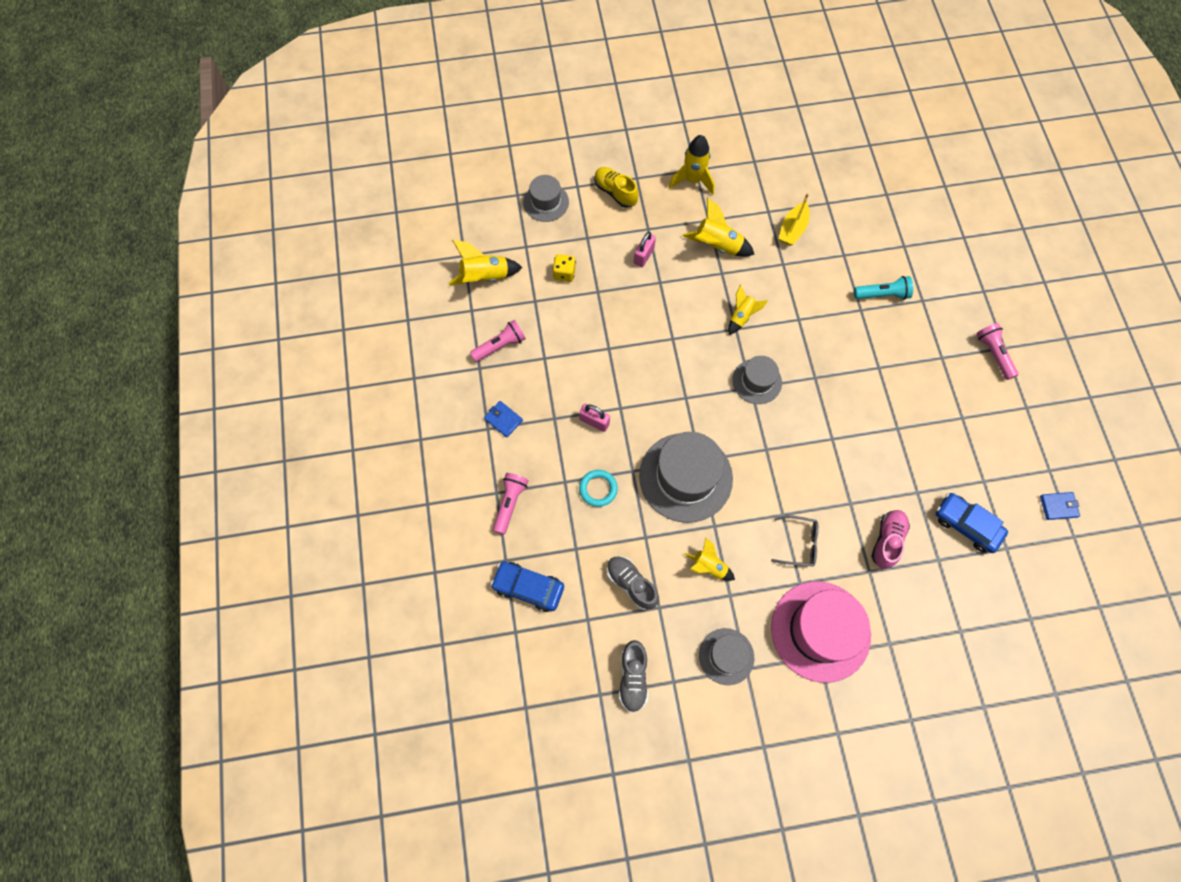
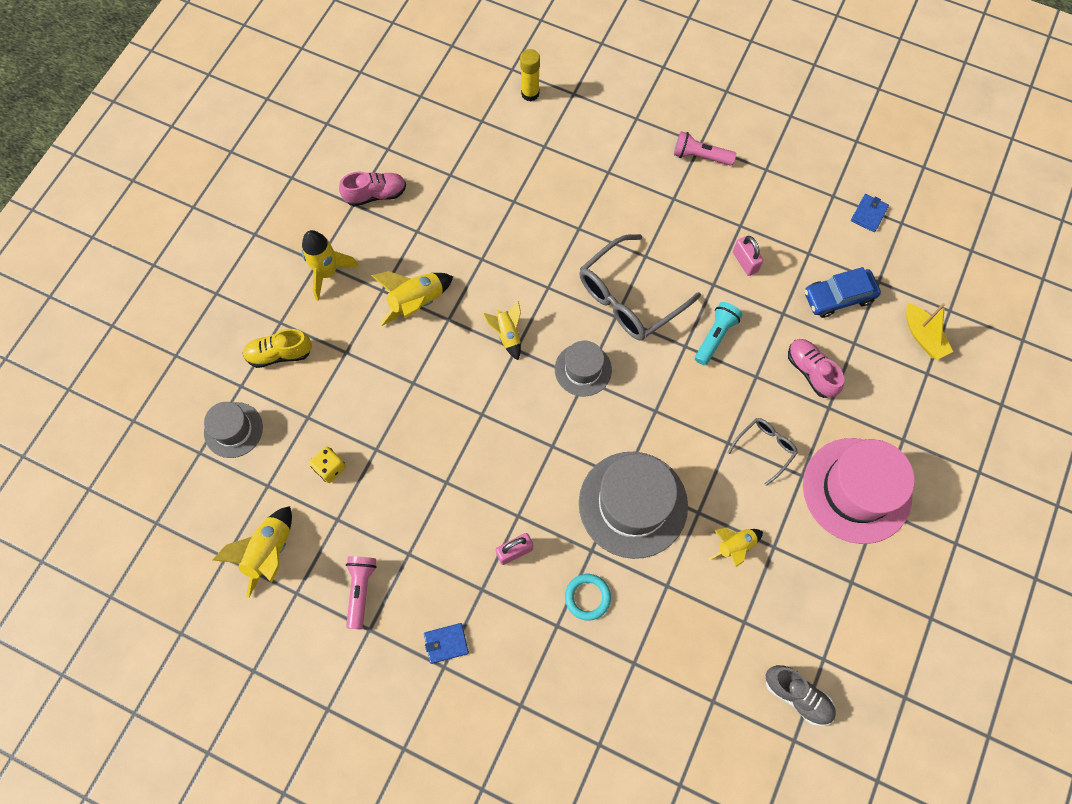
camera: 55 degrees left, 0 degrees up
blue car [491,562,564,612] -> none
pink flashlight [493,473,528,534] -> none
grey shoe [607,556,659,610] -> none
pink padlock [634,232,656,267] -> pink padlock moved to [733,236,763,276]
grey hat [699,628,754,685] -> none
yellow boat [778,193,810,246] -> yellow boat moved to [906,303,953,360]
turquoise flashlight [854,276,913,300] -> turquoise flashlight moved to [695,302,743,365]
none -> pink shoe [339,172,406,206]
none -> yellow glue stick [520,49,540,101]
none -> grey glasses [579,234,701,340]

